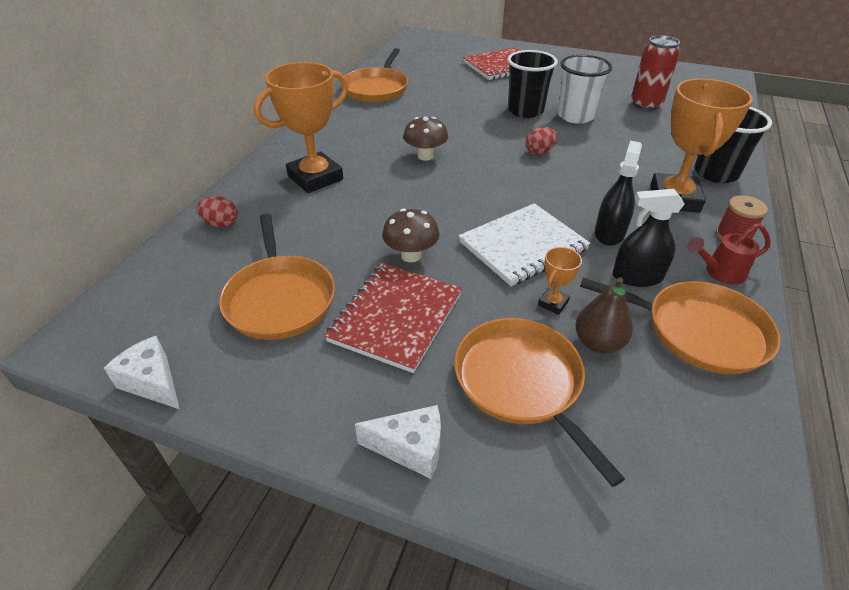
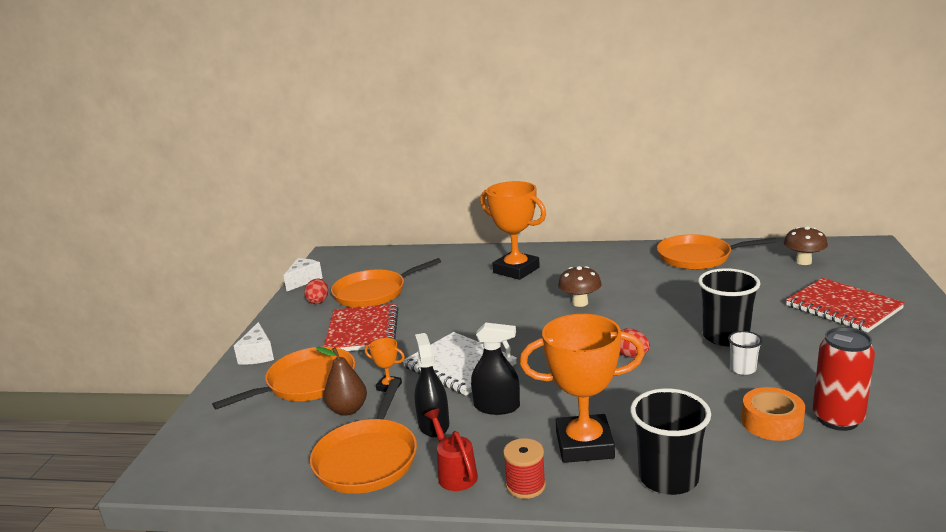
camera: 80 degrees right, 20 degrees down
red egg [197,196,238,228] -> red egg moved to [304,279,328,304]
red notebook [324,263,462,373] -> red notebook turned 75 degrees clockwise [324,304,399,351]
brown mushroom [382,208,439,263] -> brown mushroom moved to [784,226,828,265]
white cup [558,55,612,124] -> white cup [728,331,763,375], size x0.52
none -> orange tape [742,387,805,441]

